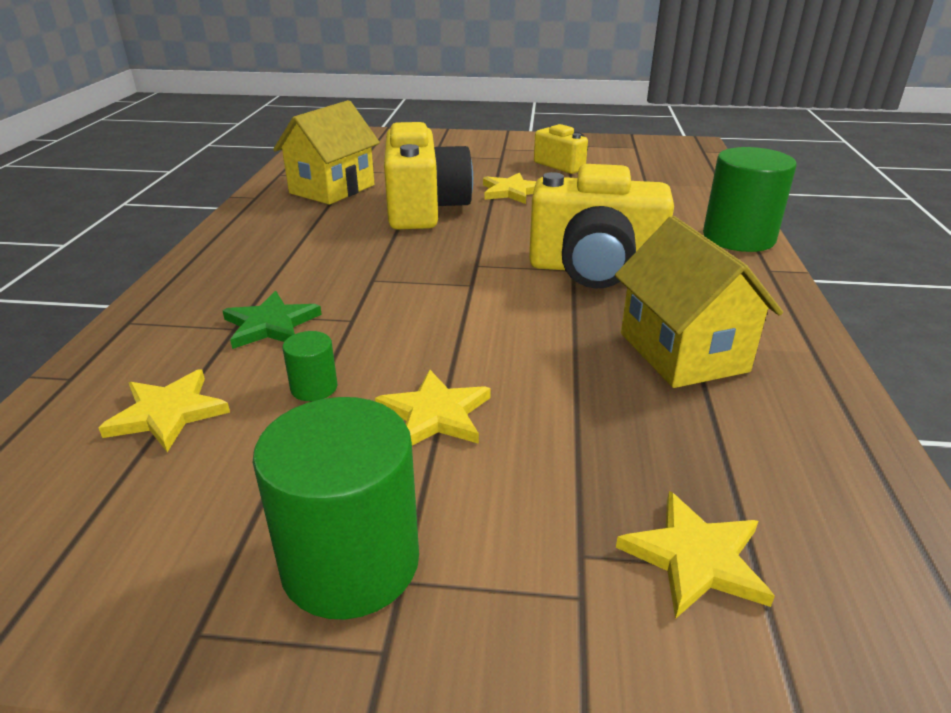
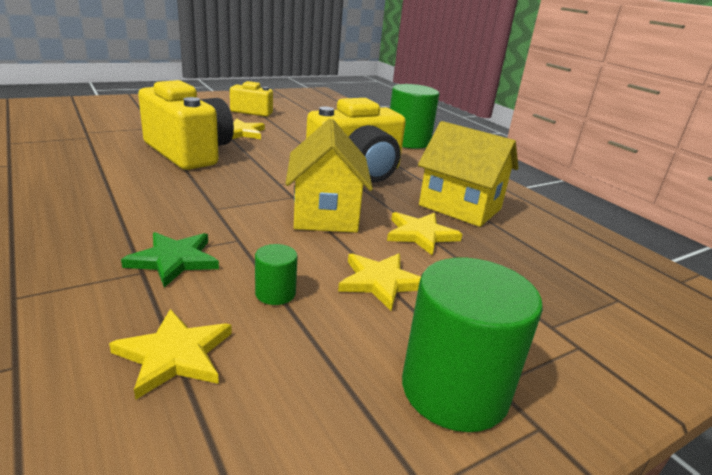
camera: 40 degrees left, 5 degrees down
yellow house [273,100,380,205] -> yellow house moved to [286,119,373,233]
yellow star [616,491,775,619] -> yellow star moved to [387,212,462,255]

